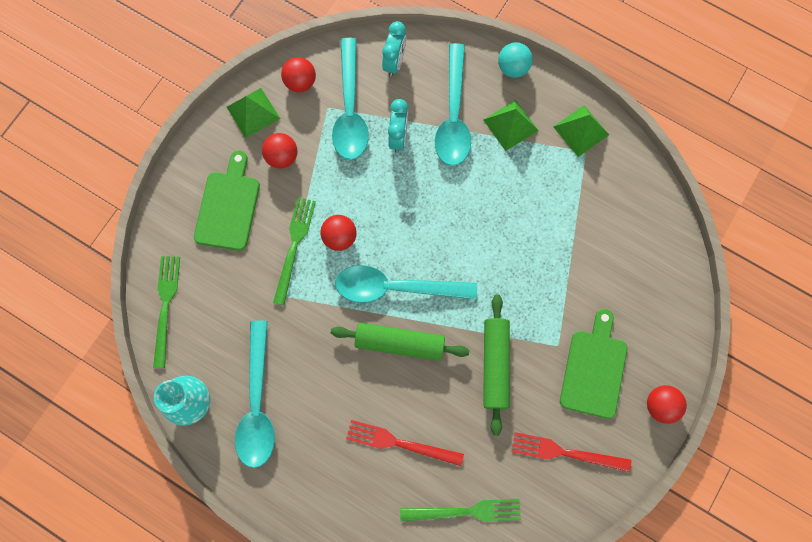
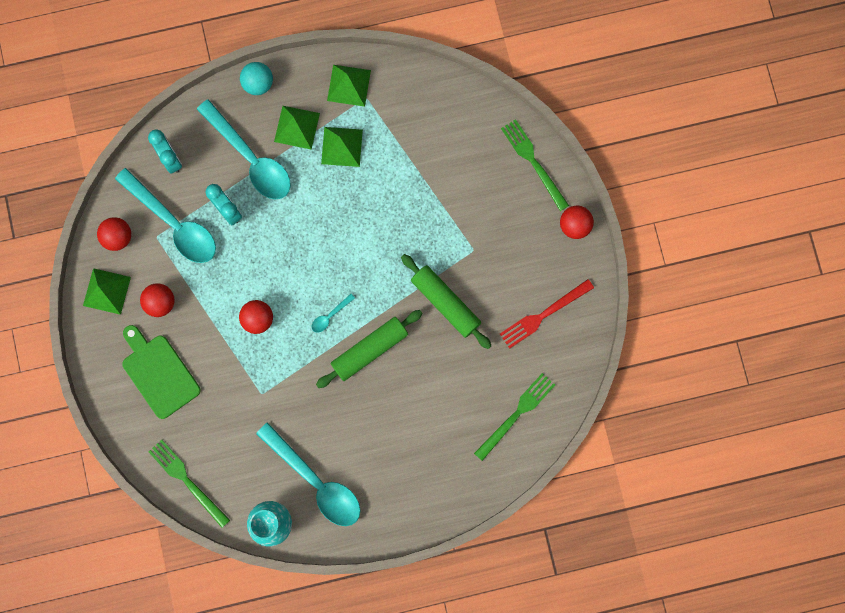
camera: 45 degrees left, 5 degrees up
green fork [273,197,316,305] -> green fork moved to [501,119,569,211]
turquoise spoon [335,265,477,303] -> turquoise spoon [312,294,355,333], size x0.41
red fork [346,420,464,466] -> none
green cutting board [560,309,627,419] -> none
none -> green pyramid [321,127,363,167]

